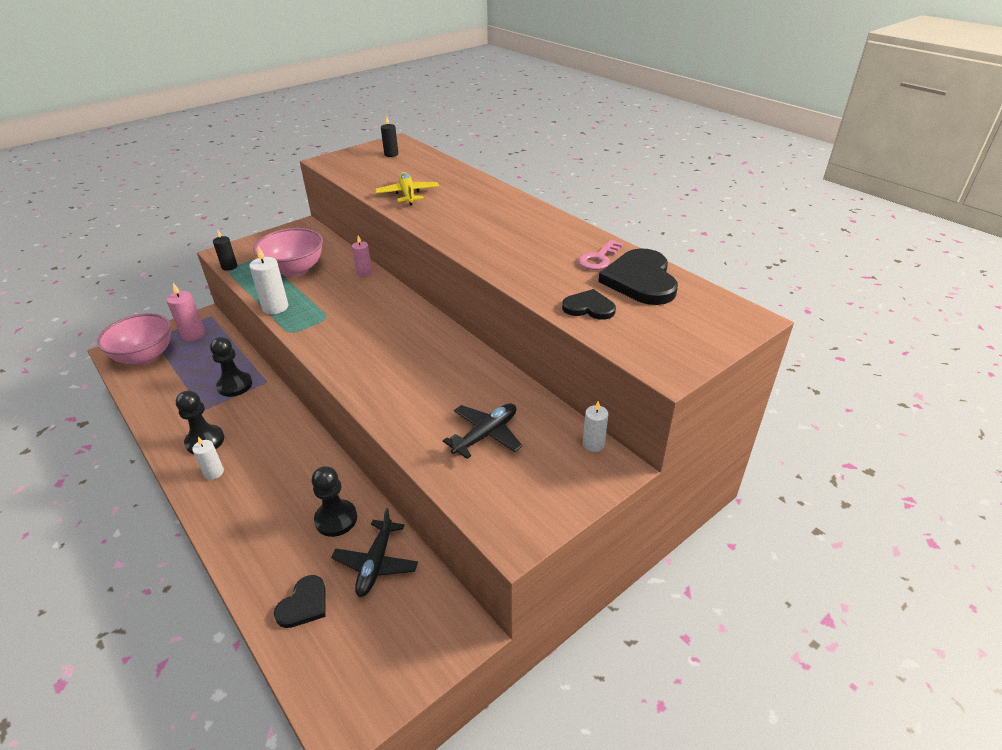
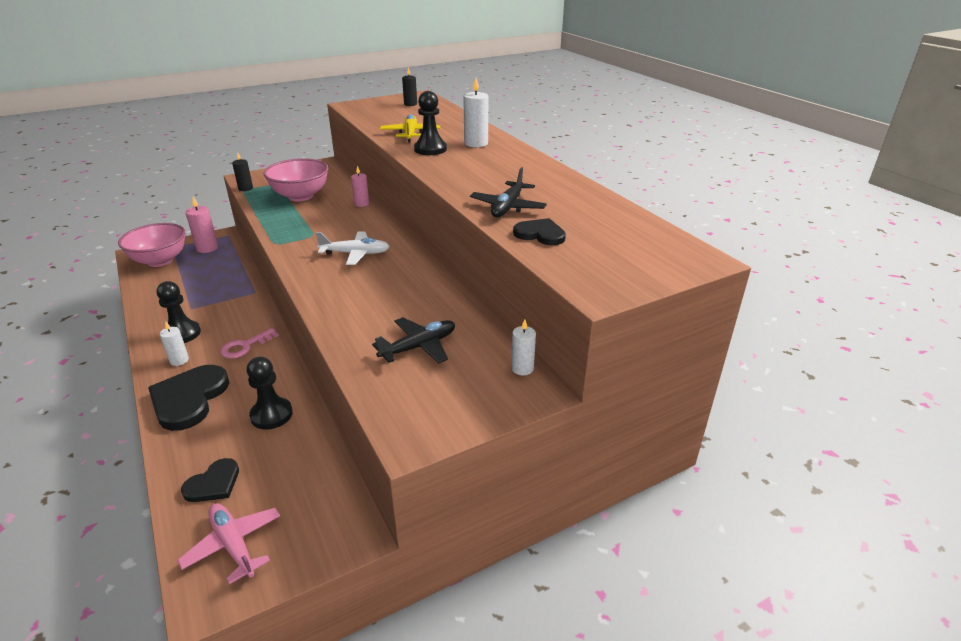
camera: 10 degrees right, 5 degrees down
black pawn [210,337,252,397] -> black pawn moved to [414,91,447,155]
white candle [249,246,289,314] -> white candle moved to [463,78,488,147]
black plane [331,508,418,597] -> black plane moved to [470,167,547,217]
pink key [578,240,623,270] -> pink key moved to [220,328,279,359]
black heart [598,248,678,305] -> black heart moved to [148,365,229,431]
none -> pink plane [177,503,280,585]
none -> white plane [316,231,390,265]

